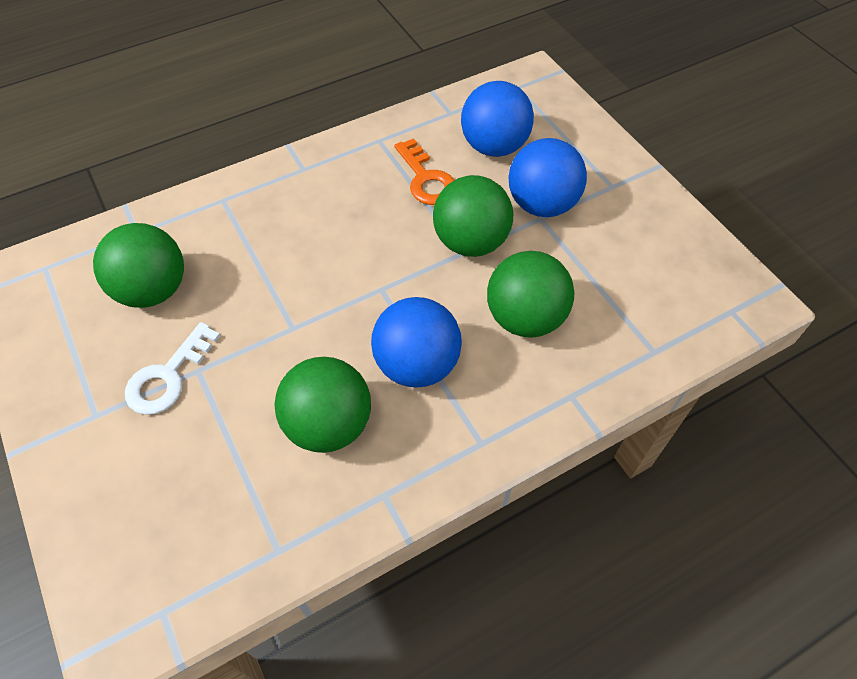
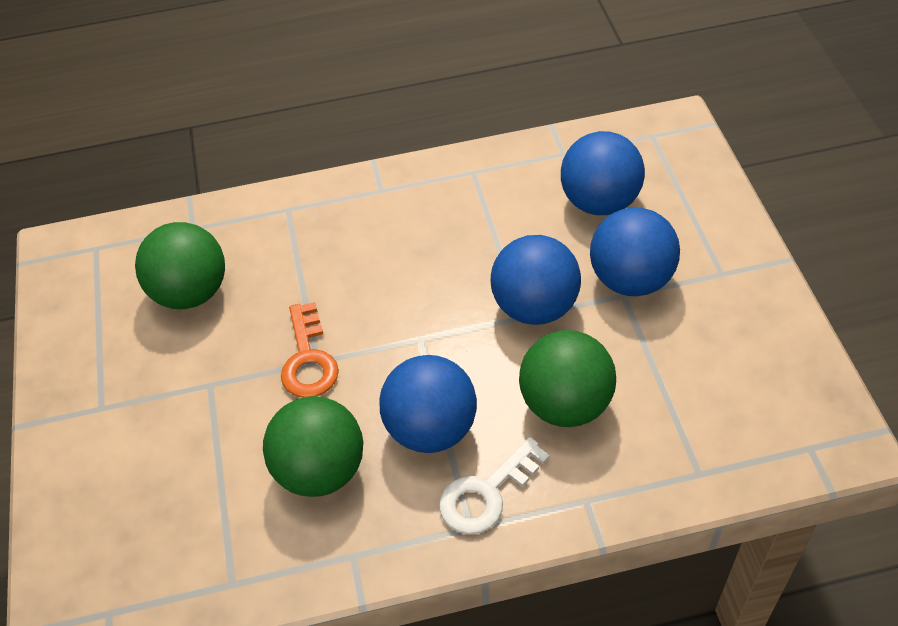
camera: 20 degrees right, 5 degrees down
white key [125,322,220,415] -> white key moved to [439,437,550,534]
orange key [394,138,454,205] -> orange key moved to [281,302,339,398]
green ball [433,175,513,257] -> blue ball [490,235,581,325]

